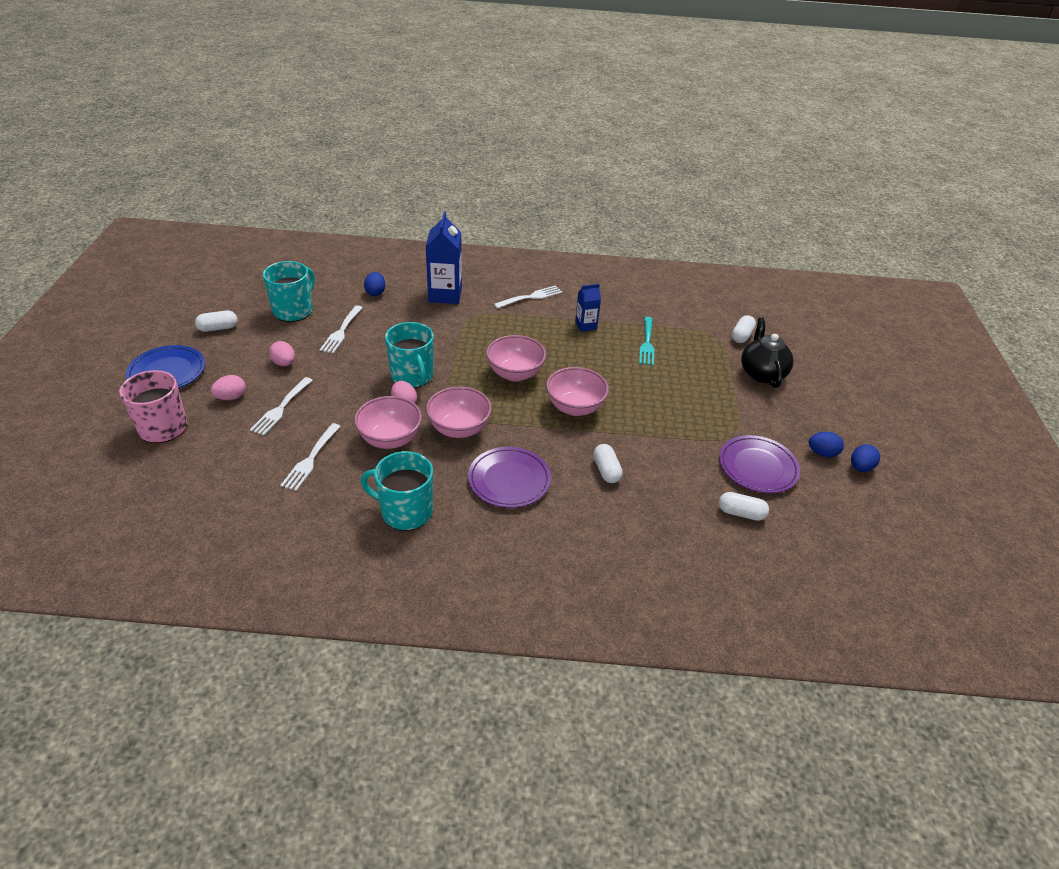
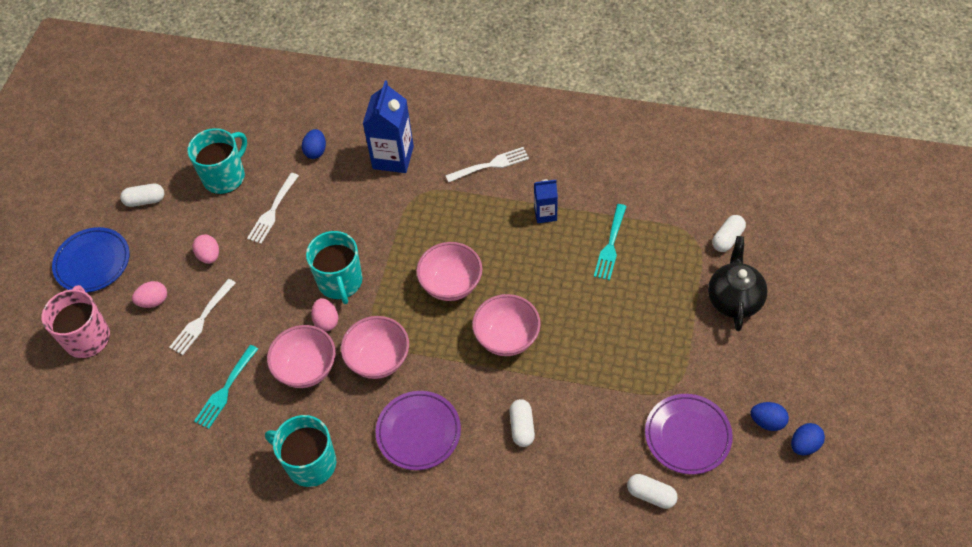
camera: 15 degrees right, 15 degrees up
white fork [280,423,341,491] -> turquoise fork [194,345,258,429]

